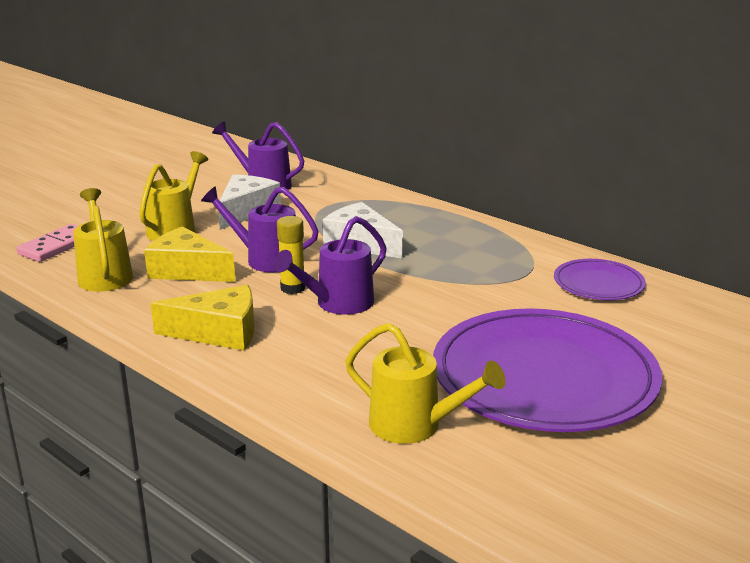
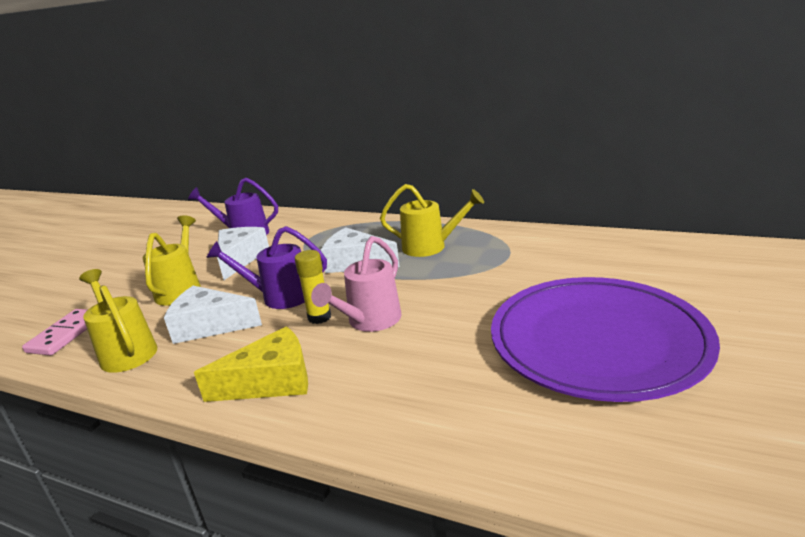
camera: 15 degrees left, 0 degrees up
yellow cheese [144,226,236,282] -> white cheese [164,286,262,344]
purple watering can [273,216,387,315] -> pink watering can [311,236,401,332]
yellow watering can [345,323,506,444] -> yellow watering can moved to [380,184,484,257]
purple plate [554,259,646,300] -> none

